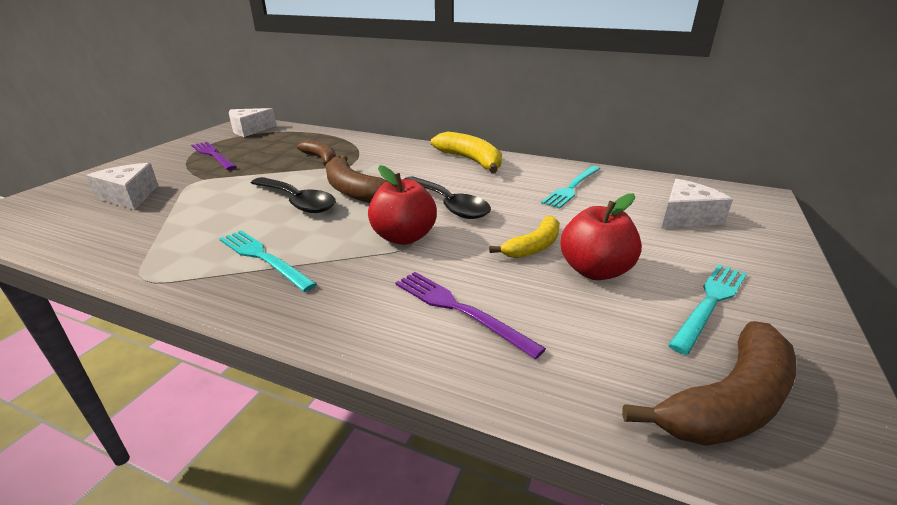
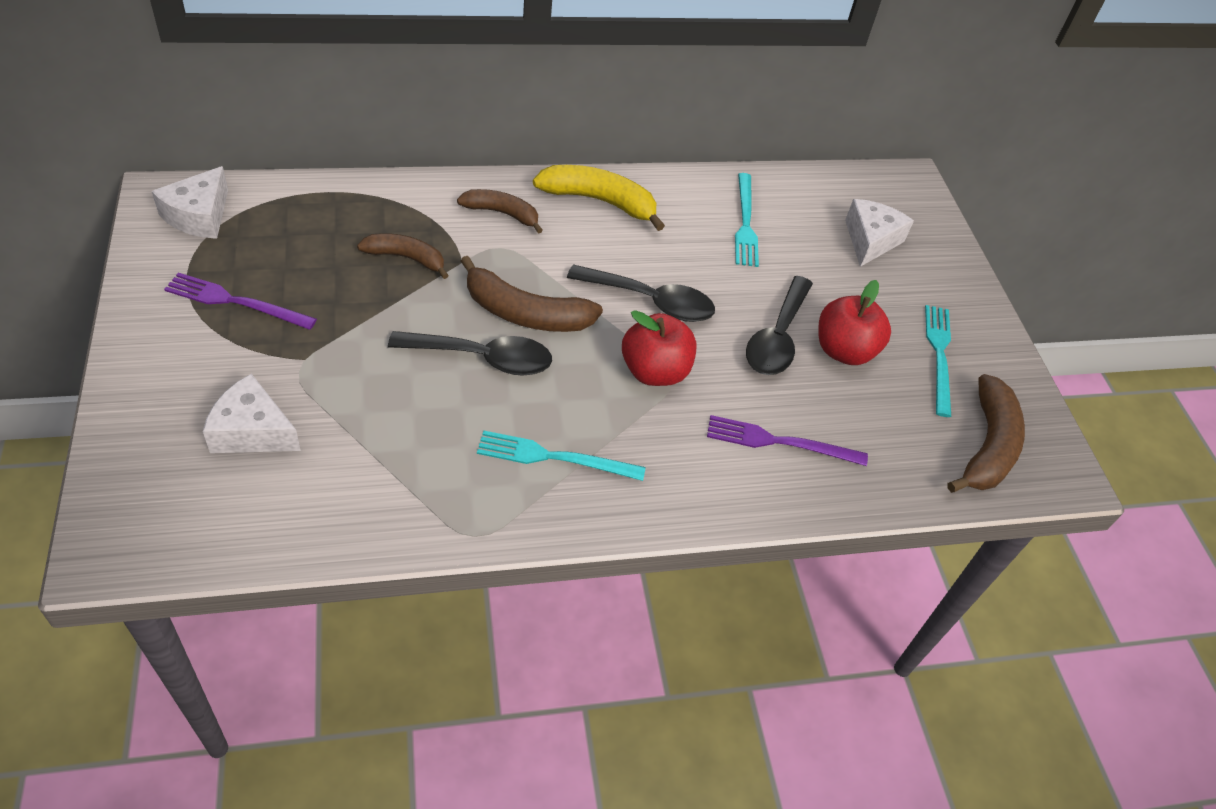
camera: 40 degrees left, 20 degrees up
yellow banana [489,216,560,258] -> black spoon [746,276,813,375]
none -> brown banana [457,189,543,234]

